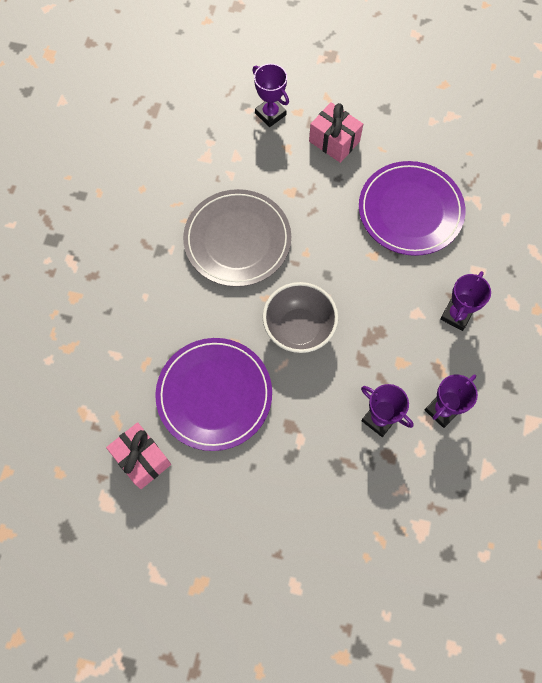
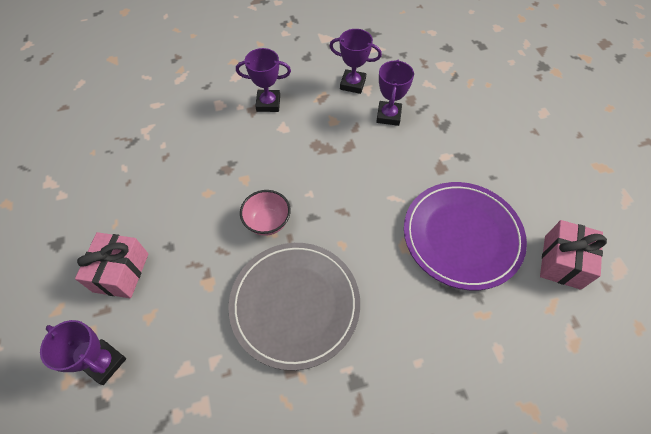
camera: 120 degrees left, 10 degrees down
purple trophy [252,64,289,127] -> purple trophy turned 75 degrees counterclockwise [40,320,126,385]
grey bowl [263,282,338,353] -> none
purple plate [359,161,465,256] -> none
none -> pink bowl [240,190,291,236]

